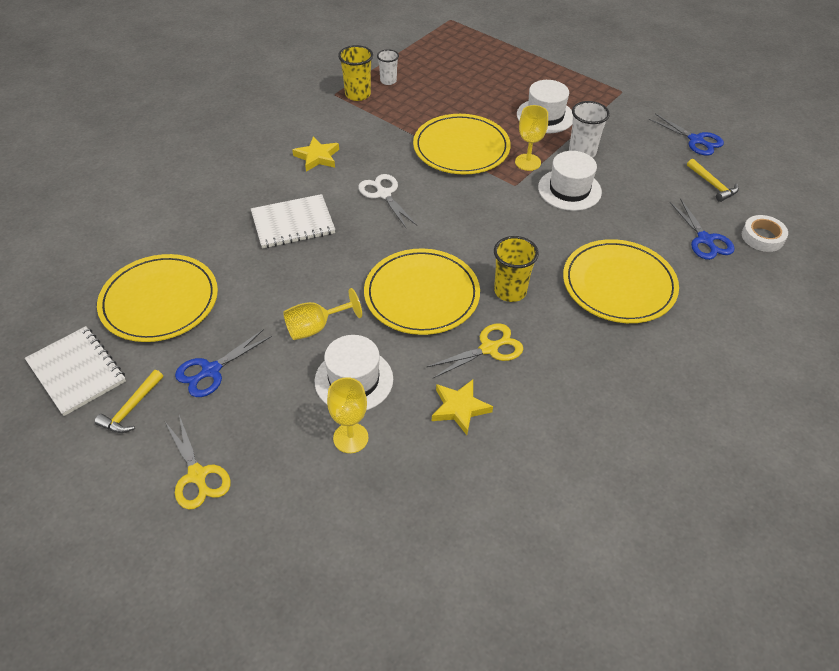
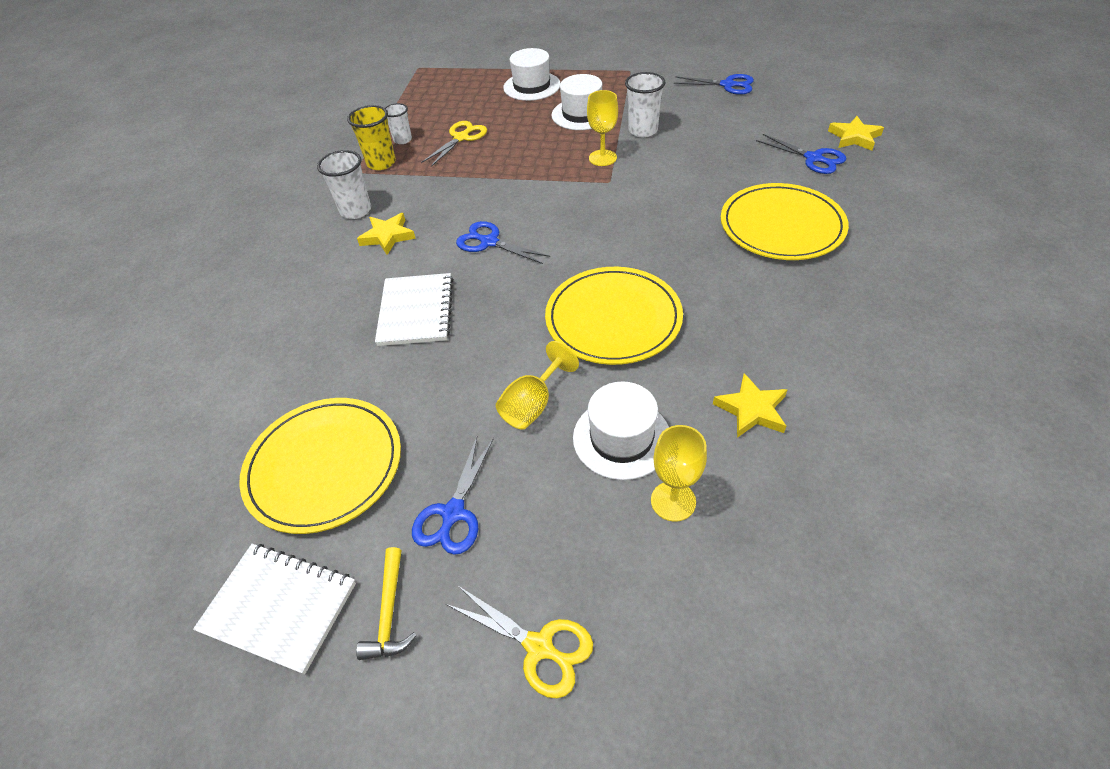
camera: 25 degrees left, 0 degrees up
white notebook [251,194,335,249] -> white notebook turned 45 degrees counterclockwise [375,273,453,346]
white scissors [358,174,417,229] -> blue scissors [456,221,550,264]
yellow plate [413,114,510,174] -> none
yellow scissors [427,323,523,378] -> yellow scissors moved to [421,121,487,167]
yellow cup [494,236,539,302] -> none
white hat [538,151,602,211] -> white hat moved to [503,48,560,101]
yellow hammer [687,159,739,202] -> none
white tape [742,215,788,252] -> yellow star [828,116,884,151]
none -> white cup [317,150,371,219]

